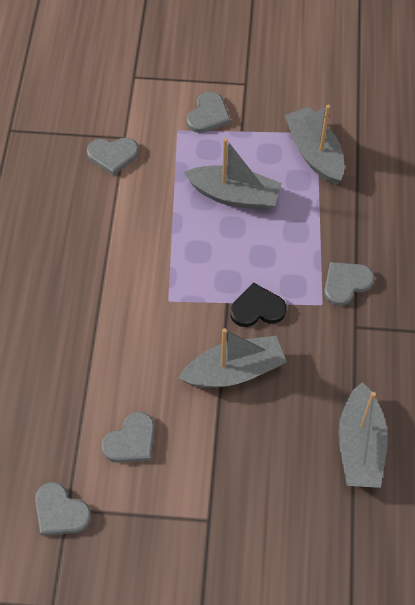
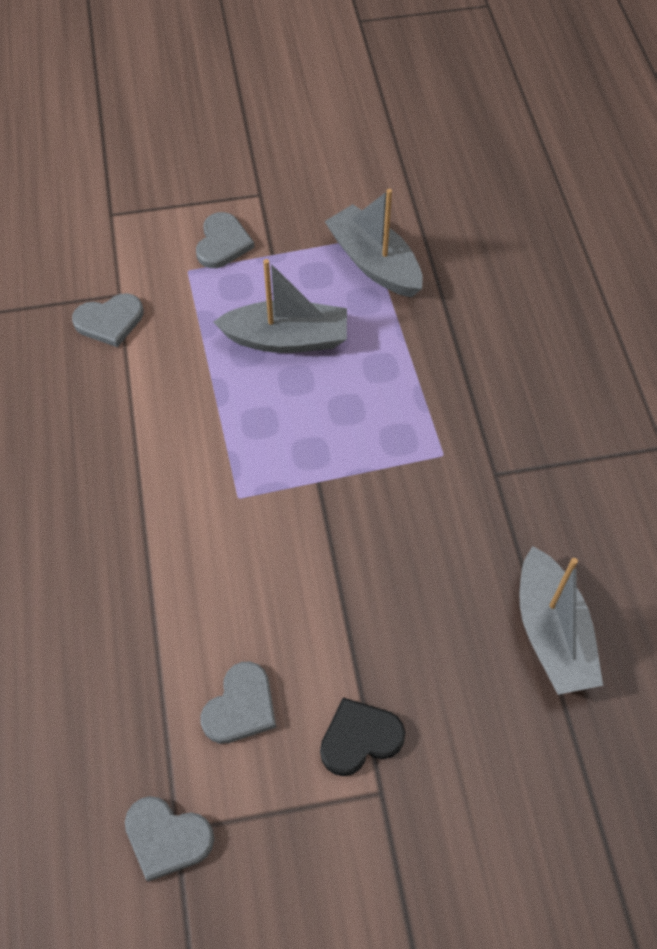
camera: 15 degrees left, 0 degrees up
grey boat [179,328,287,388] -> none
black heart [230,283,286,327] -> black heart moved to [320,698,405,776]
grey heart [324,262,374,306] -> none

